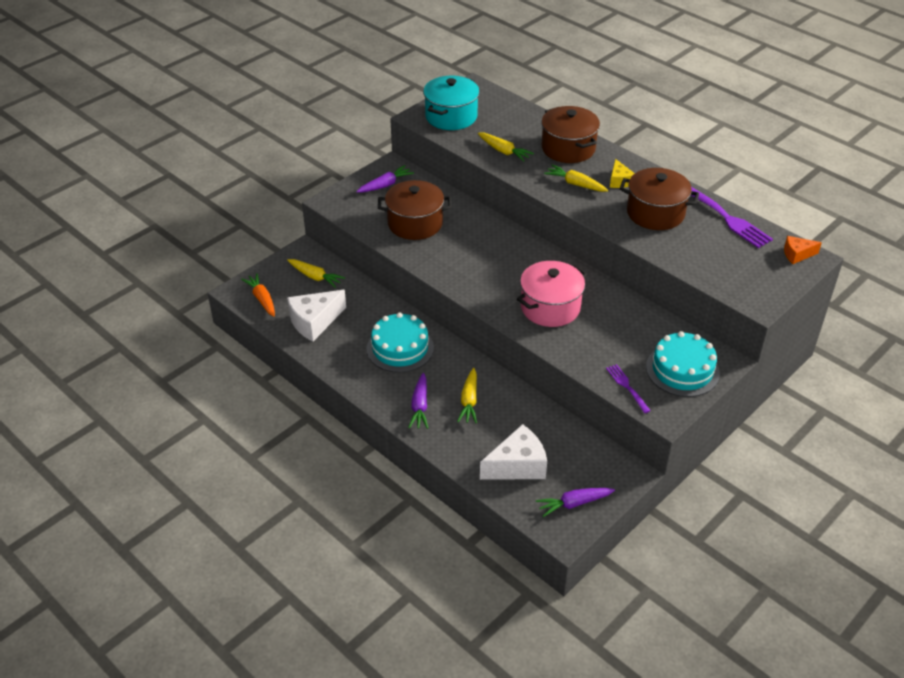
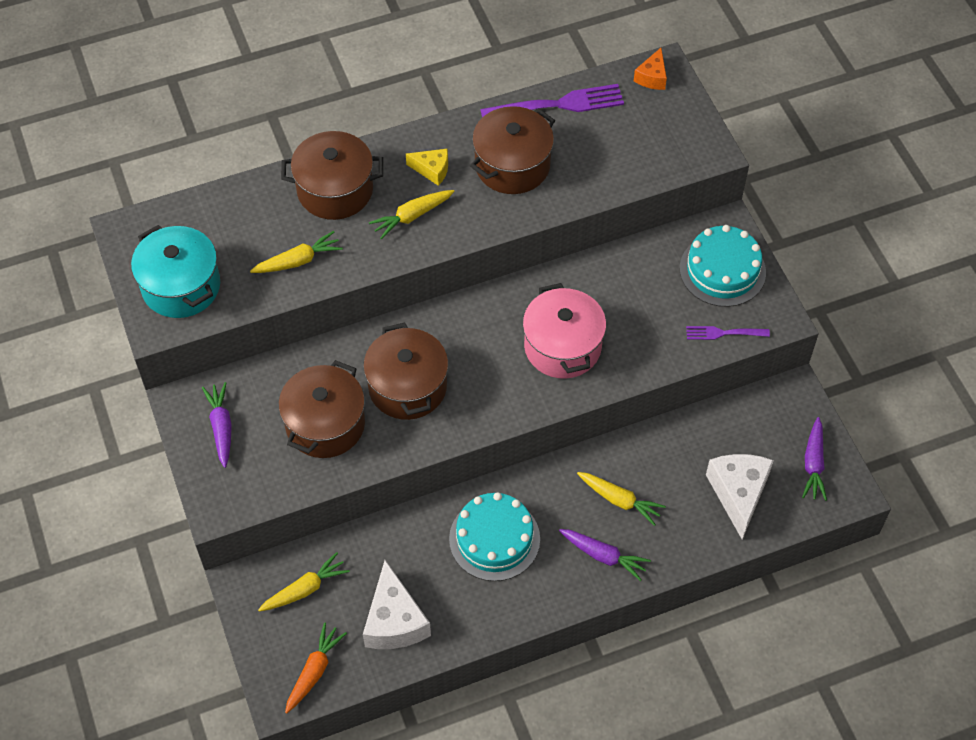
camera: 65 degrees left, 15 degrees up
orange carrot [241,273,275,317] -> orange carrot turned 120 degrees clockwise [285,622,347,713]
none -> brown pot [363,322,448,420]

